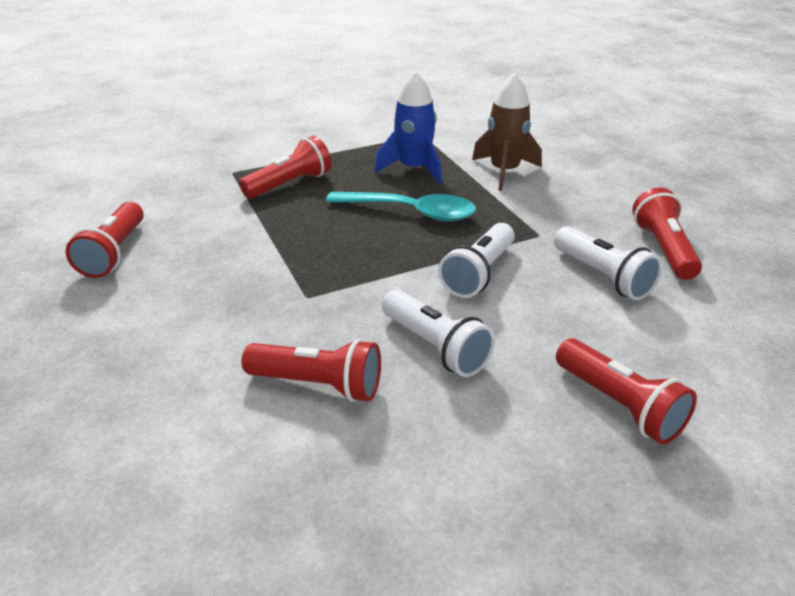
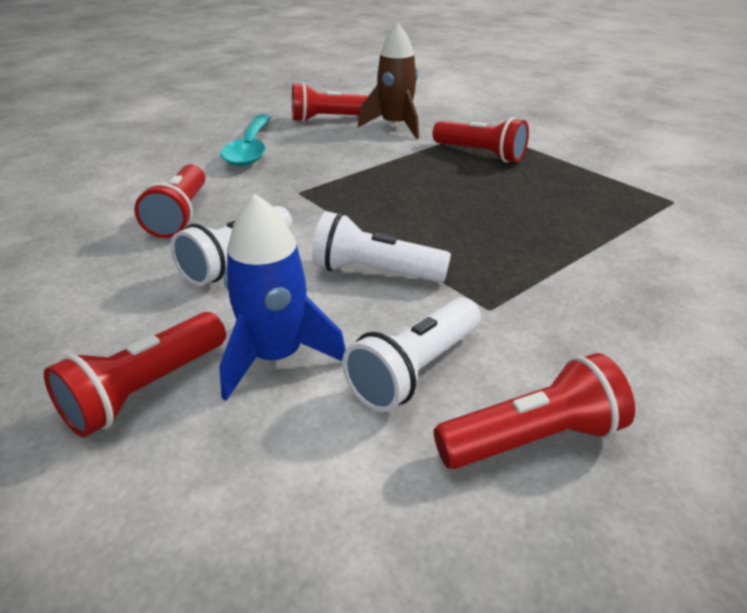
camera: 75 degrees right, 0 degrees up
turquoise spoon [326,192,476,221] -> turquoise spoon moved to [220,114,272,166]
blue rocket [374,70,442,184] -> blue rocket moved to [219,194,346,401]
brown rocket [472,72,542,191] -> brown rocket moved to [358,23,419,139]

